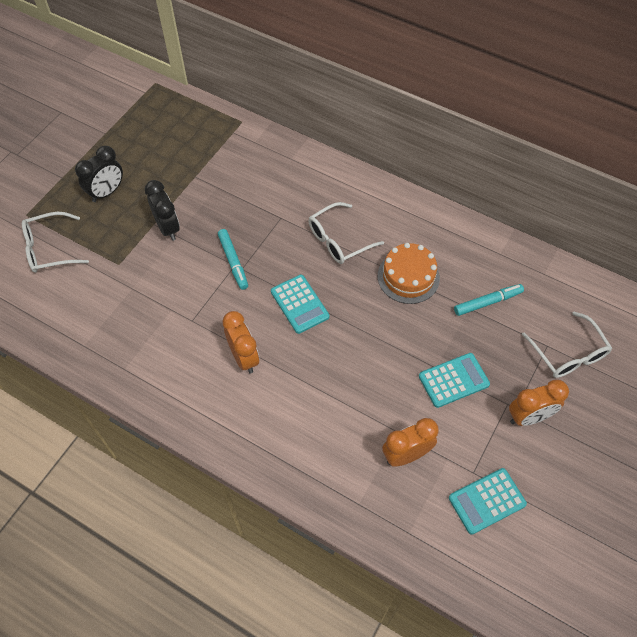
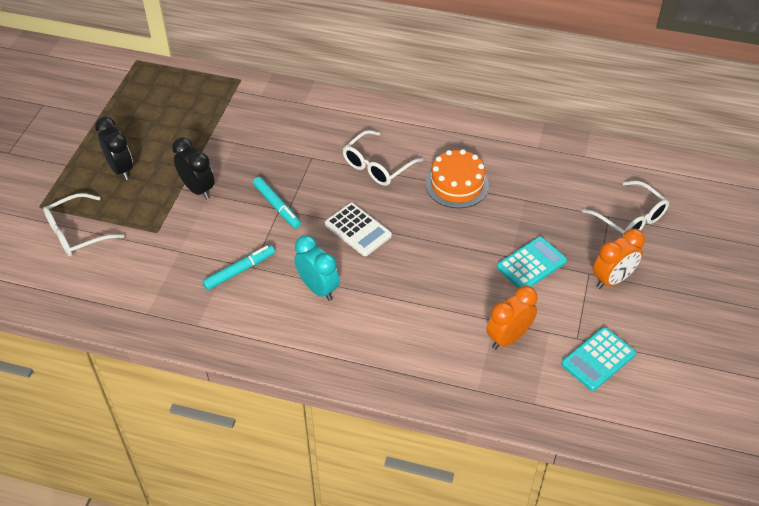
camera: 15 degrees left, 10 degrees down
black clock [75,146,123,202] -> black clock turned 60 degrees counterclockwise [95,117,133,180]
orange clock [222,311,259,373] -> turquoise clock [294,235,340,301]
turquoise calculator [271,275,329,334] -> white calculator [325,203,392,256]
turquoise marker [454,284,524,316] -> turquoise marker moved to [202,245,275,290]

